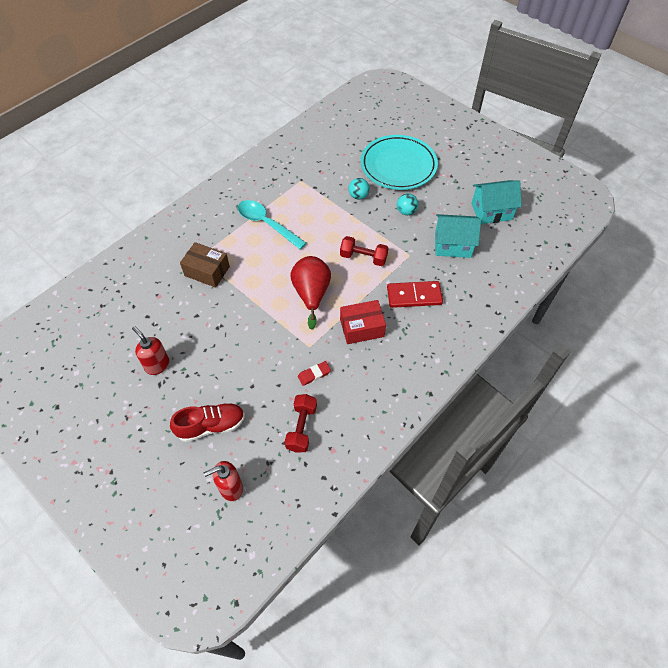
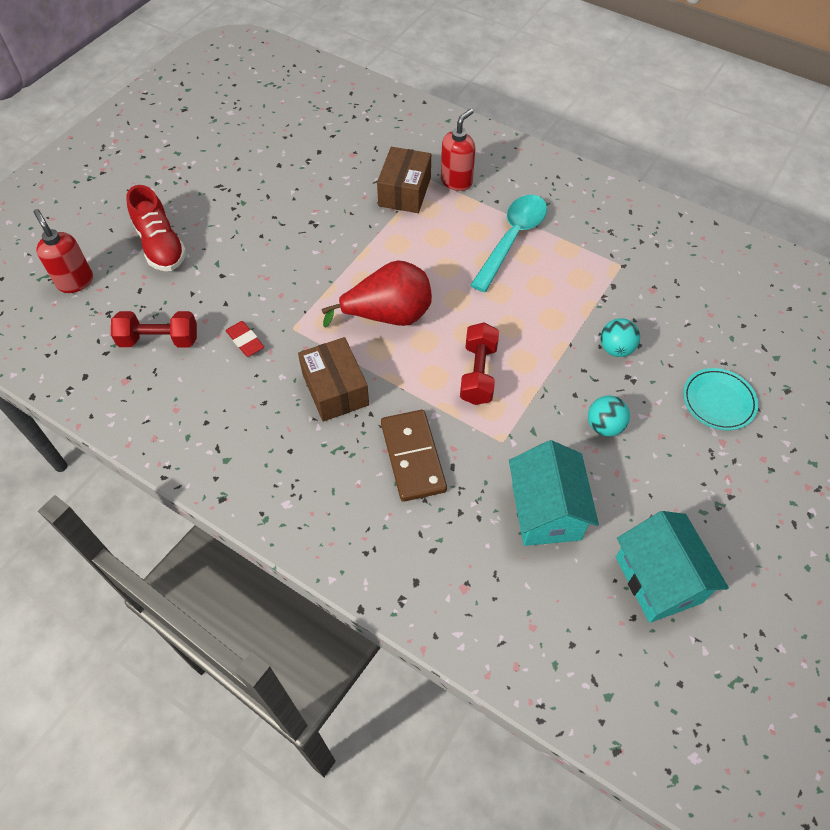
camera: 80 degrees right, 0 degrees up
red soap dispenser [132,326,169,375] -> red soap dispenser moved to [441,109,475,191]
red box [340,300,386,344] -> brown box [298,337,369,422]
turquoise plate [361,135,438,190] -> turquoise plate [683,368,758,430], size x0.48
red domino [387,281,443,308] -> brown domino [381,410,447,502]

